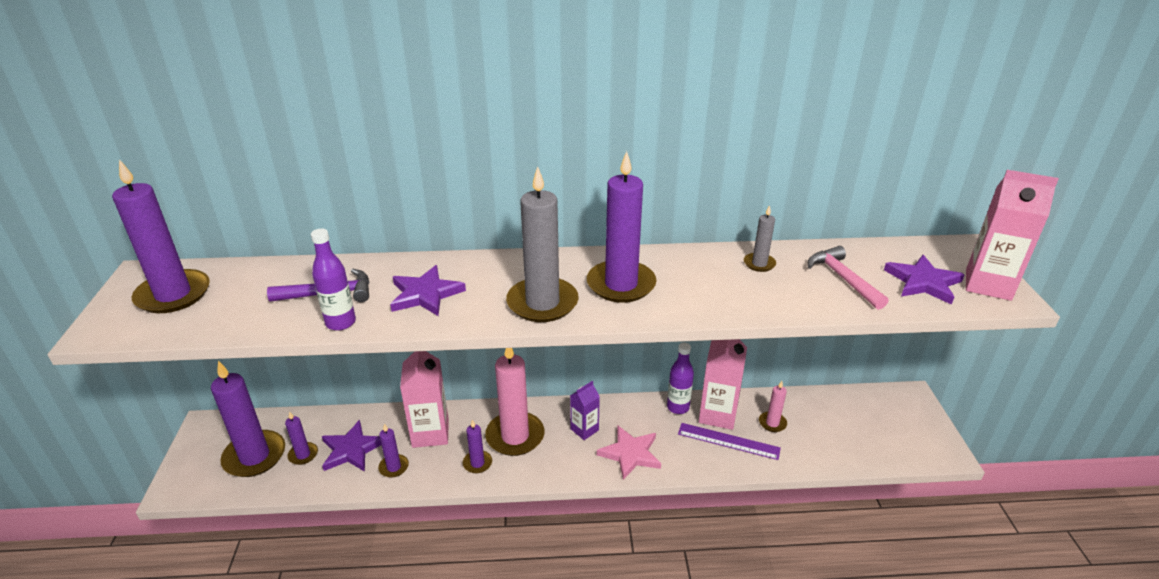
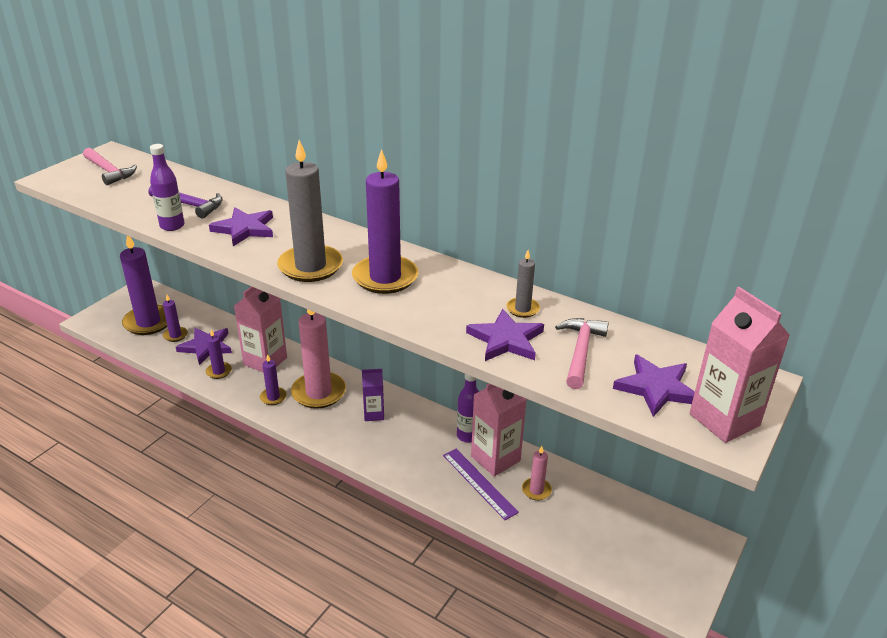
camera: 35 degrees right, 0 degrees up
purple candle [112,159,210,313] -> pink hammer [83,148,137,185]
pink star [597,426,661,480] -> none
none -> purple star [466,309,544,361]

